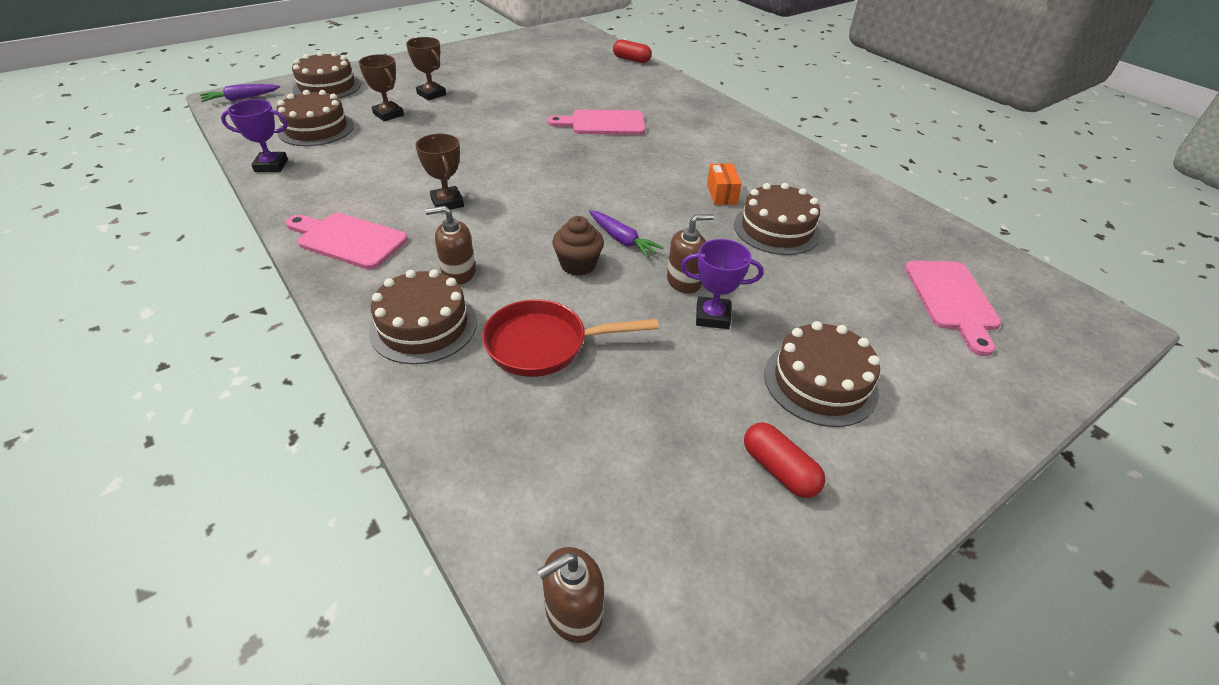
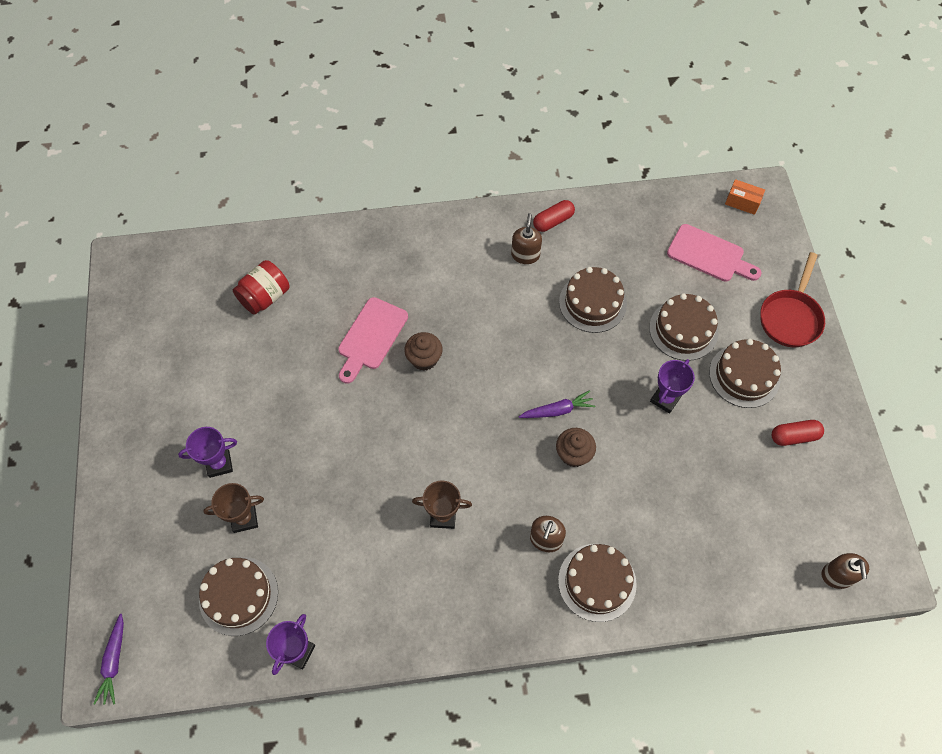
camera: 60 degrees left, 20 degrees up
pink cutting board [286,213,408,269] -> none
brown cake [292,51,361,98] -> brown cake moved to [649,293,718,361]
brown trophy [406,37,446,101] -> purple trophy [178,427,237,478]
red pan [482,300,659,377] -> red pan moved to [760,252,825,347]
red capsule [613,39,652,63] -> red capsule moved to [533,200,575,232]
brown soap dispenser [667,214,714,293] -> brown soap dispenser moved to [511,213,542,264]
orange box [707,163,742,205] -> orange box moved to [725,179,765,215]
none -> red jar [233,260,290,315]
none -> brown cupcake [404,332,443,371]

